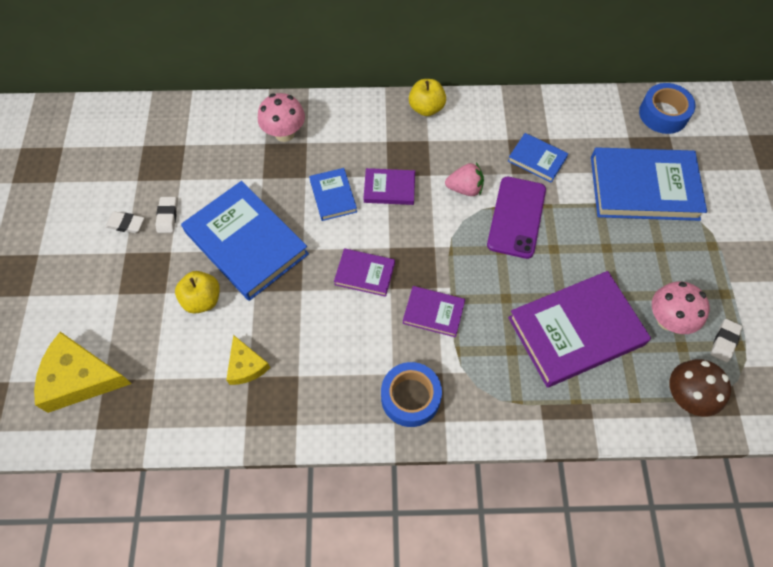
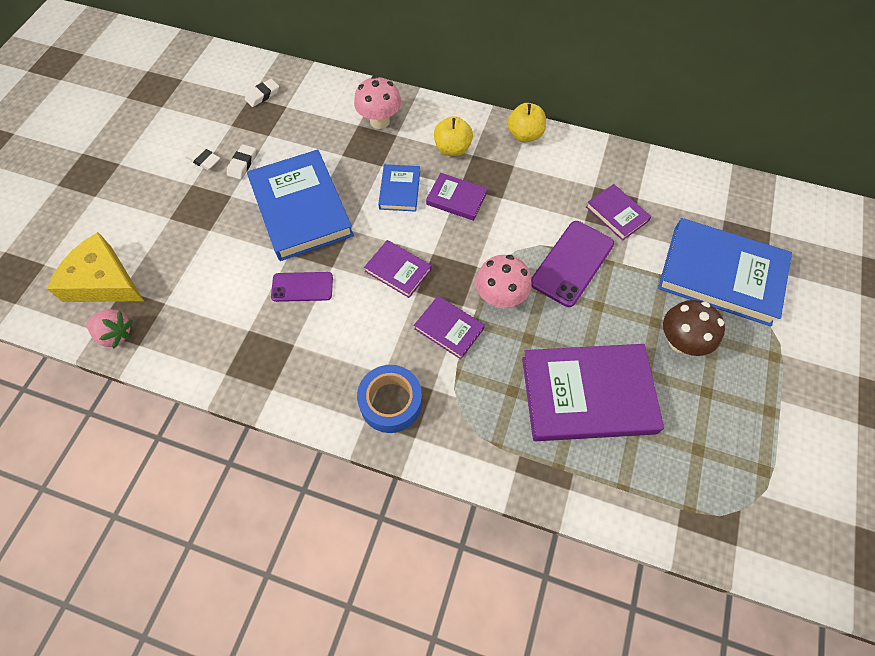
camera: 20 degrees right, 0 degrees up
yellow apple [175,271,220,314] -> yellow apple moved to [434,116,473,156]
yellow cheese [226,335,270,385] -> none
pink strawberry [445,163,484,196] -> pink strawberry moved to [87,309,133,349]
blue book [508,133,568,183] -> purple book [586,184,651,241]
blue tape [639,83,696,134] -> none
pink mushroom [652,281,710,334] -> pink mushroom moved to [476,255,532,308]
brown mushroom [669,359,731,417] -> brown mushroom moved to [663,300,725,356]
white eraser [710,319,742,362] -> white eraser moved to [245,79,279,107]
none -> purple phone [271,272,333,302]

